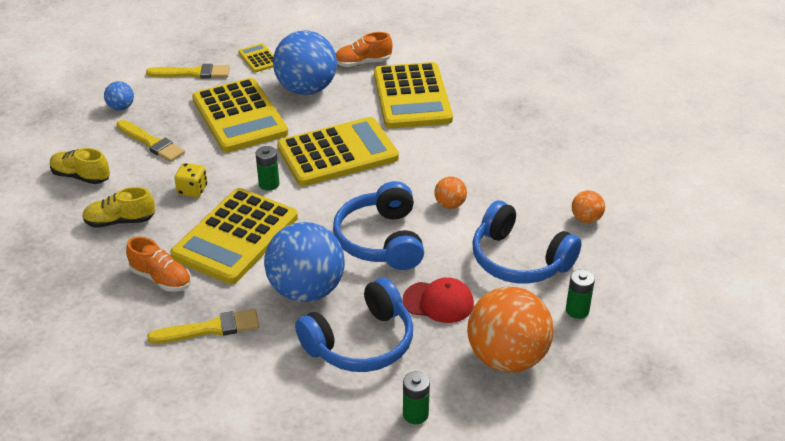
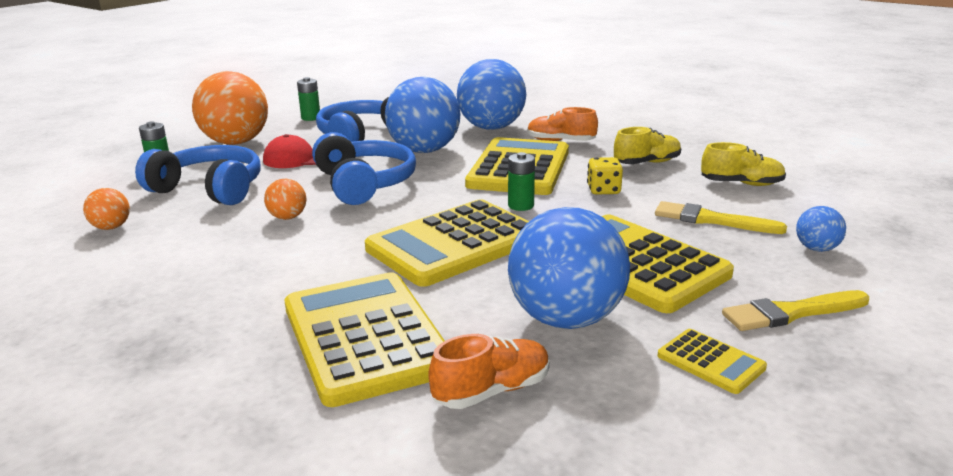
camera: 165 degrees right, 15 degrees down
yellow brush [147,309,259,344] -> blue ball [457,59,526,130]

